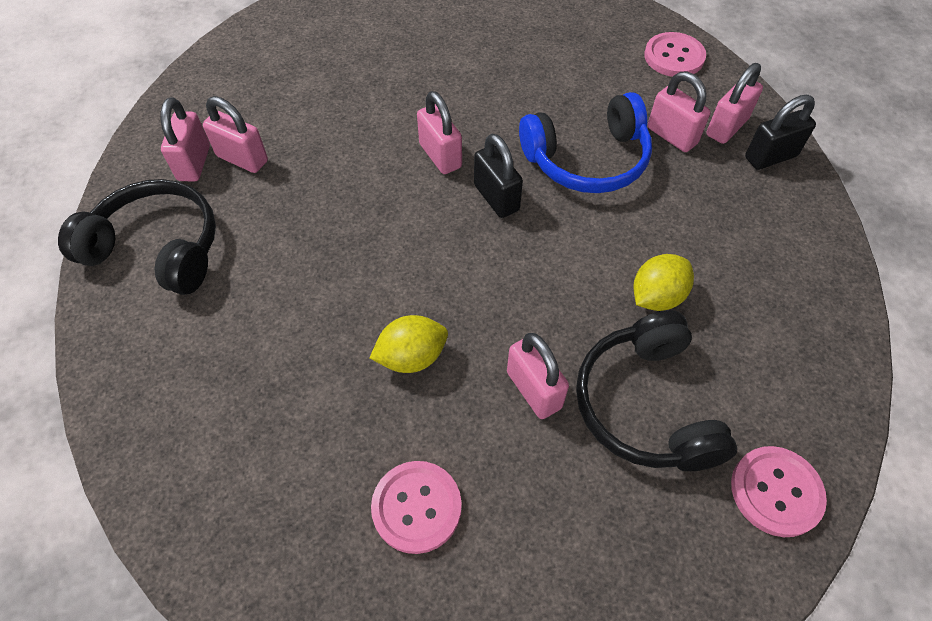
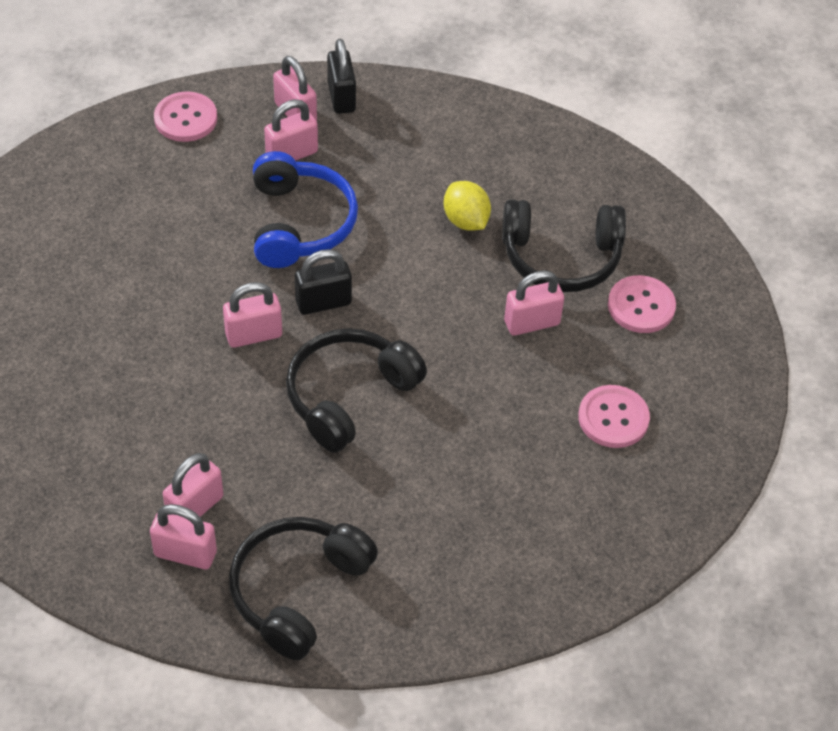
camera: 80 degrees left, 5 degrees down
yellow lemon [370,315,448,373] -> none
pink button [731,446,827,537] -> pink button moved to [608,275,676,333]
none -> black headphones [286,328,427,453]

